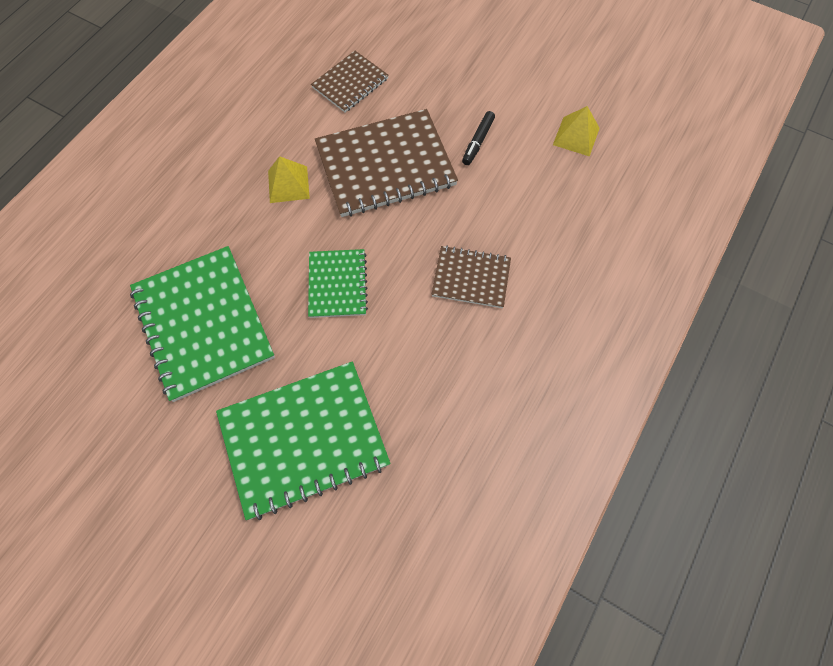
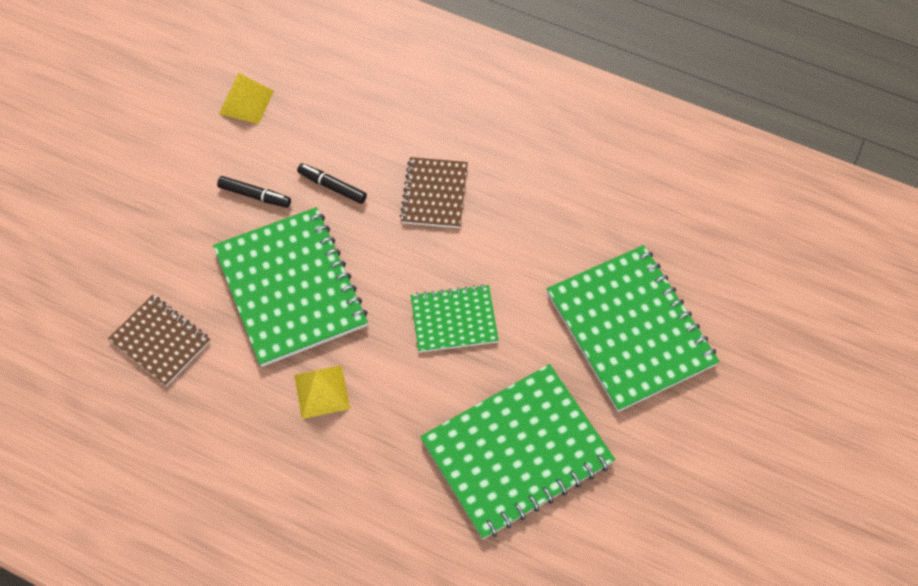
camera: 95 degrees left, 5 degrees down
brown notebook [315,109,458,217] -> green notebook [213,207,368,367]
none -> black marker [297,163,367,204]

